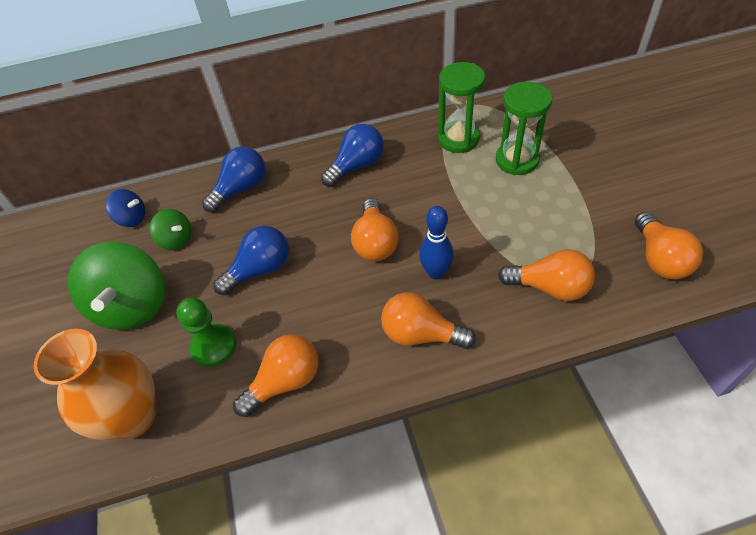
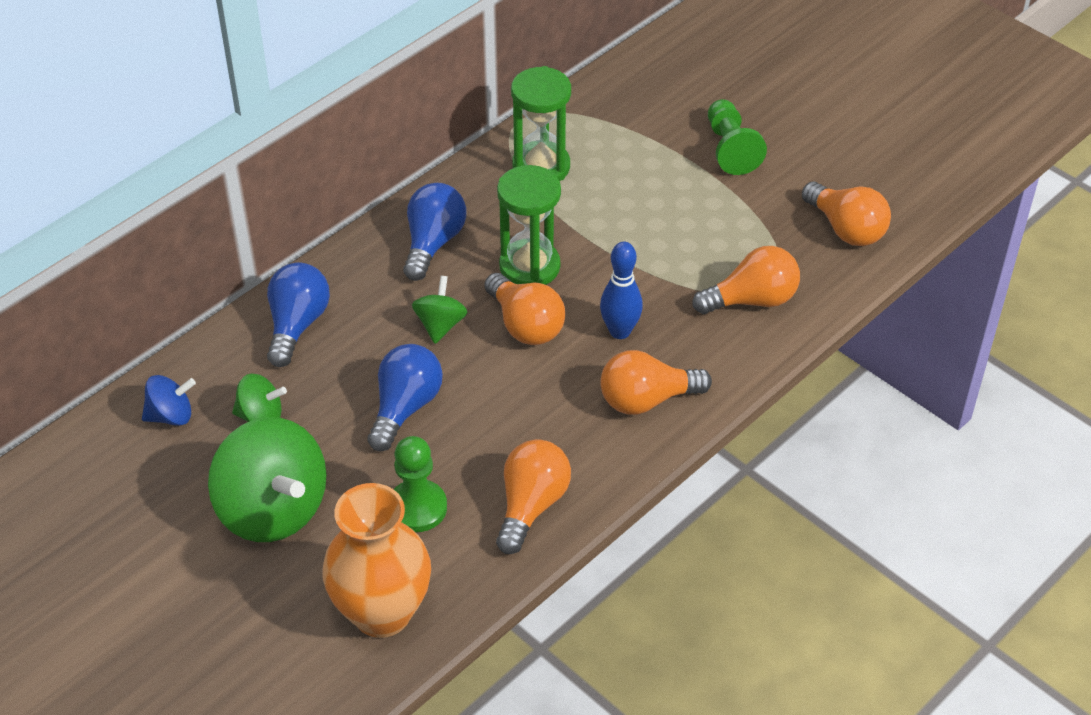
camera: 35 degrees left, 5 degrees down
green hourglass [496,81,552,175] -> green hourglass moved to [497,165,561,285]
none -> green spinning top [412,276,468,344]
none -> green pawn [708,99,767,175]

